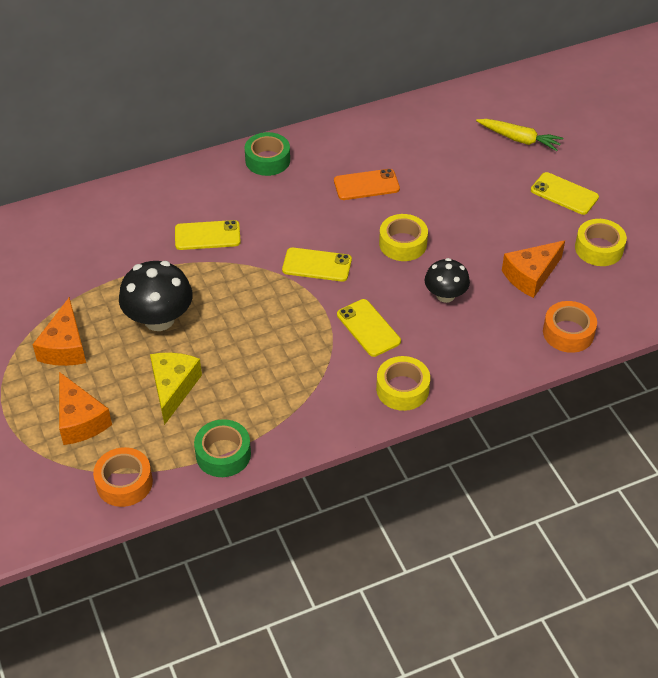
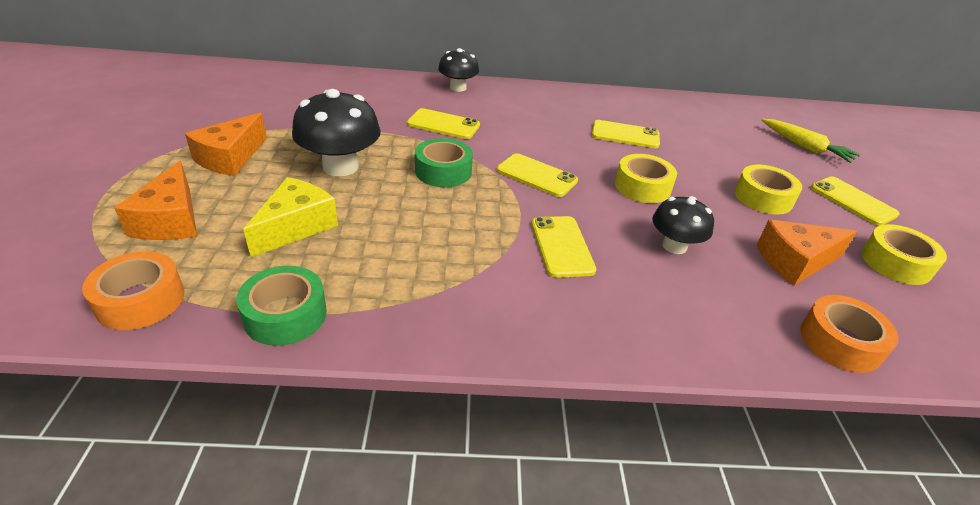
camera: 20 degrees right, 10 degrees down
green tape [245,132,290,176] -> green tape moved to [415,138,473,187]
orange phone [334,169,400,200] -> yellow phone [592,120,660,148]
yellow tape [376,356,430,411] -> yellow tape moved to [735,165,802,215]
none -> black mushroom [438,48,479,92]

